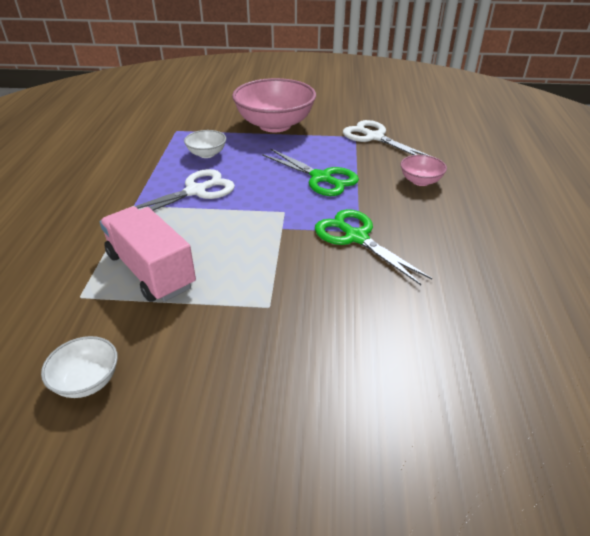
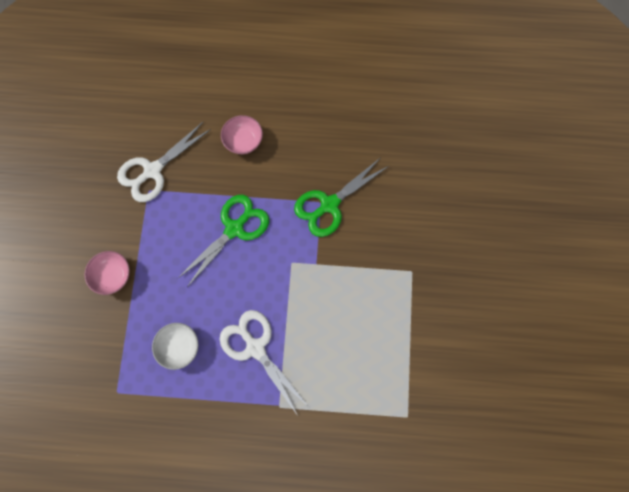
camera: 90 degrees left, 35 degrees up
white bowl [41,336,118,398] -> none
pink truck [100,206,196,302] -> none
pink bowl [232,78,316,132] -> pink bowl [84,251,130,295], size x0.46

